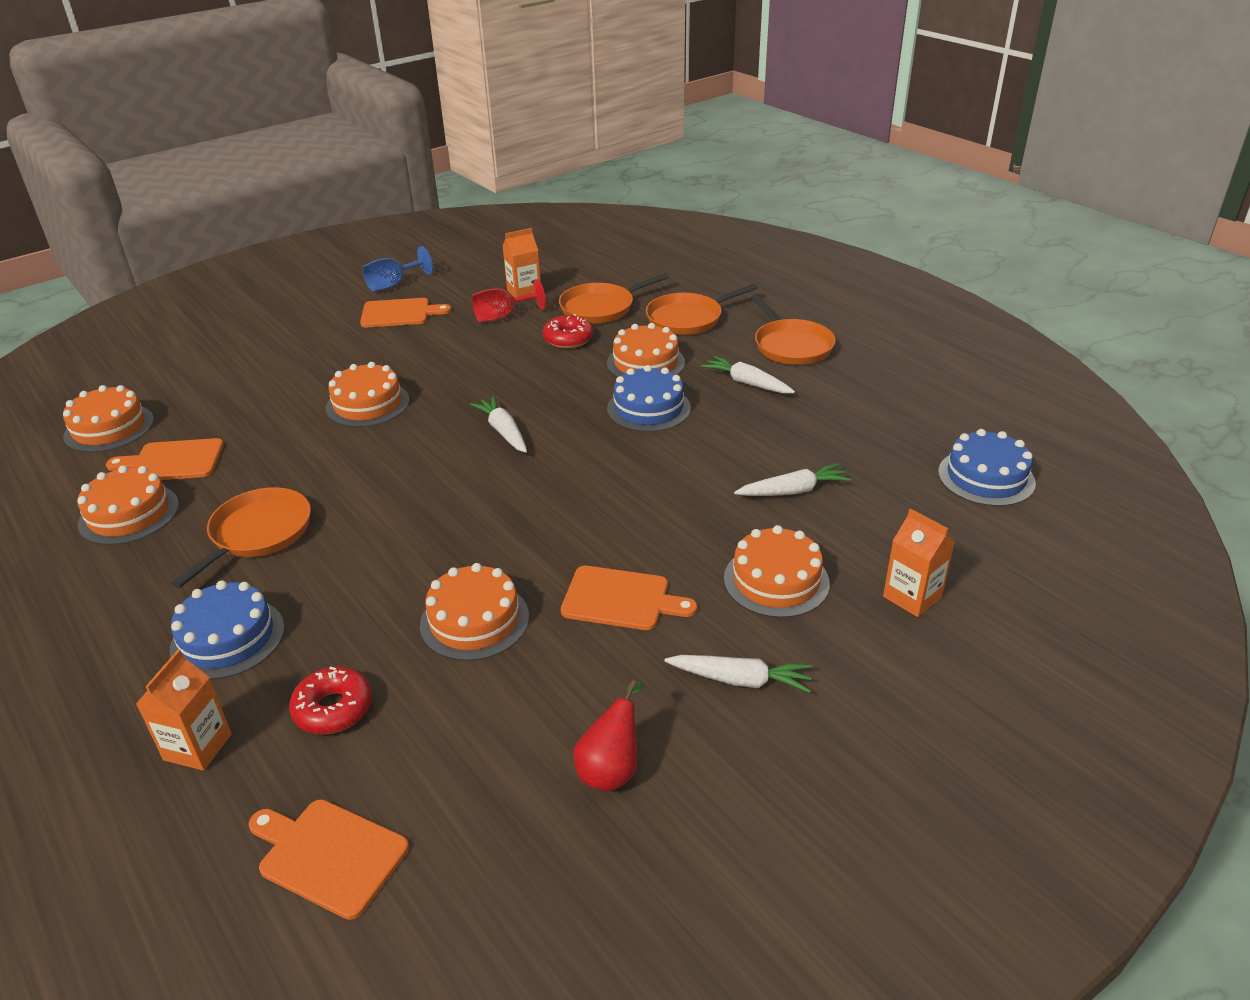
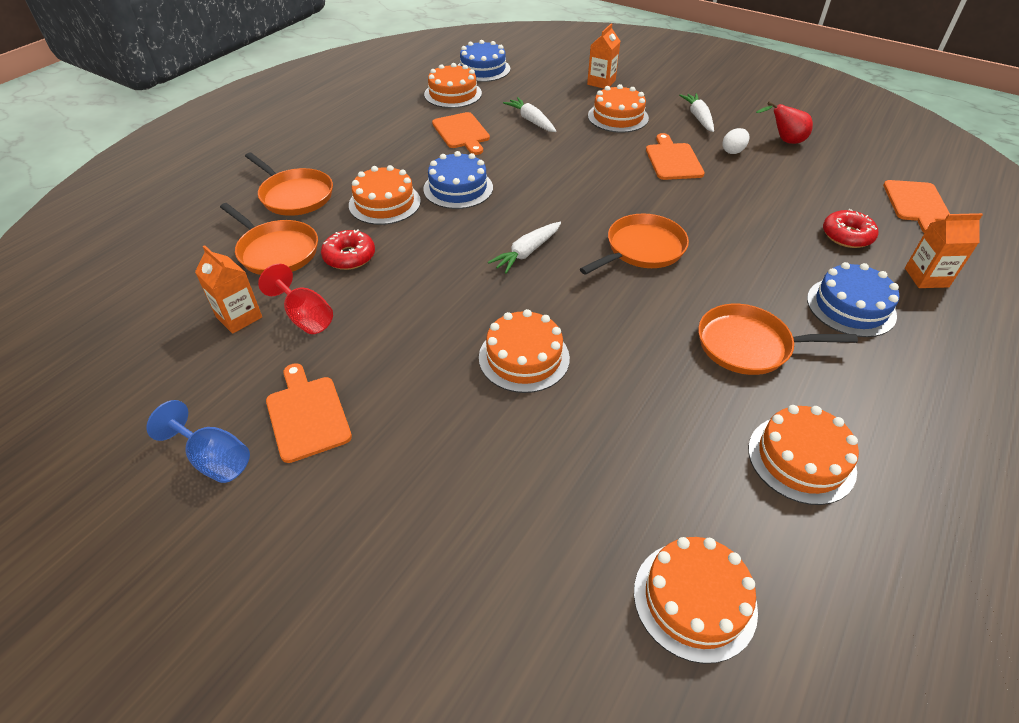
camera: 110 degrees left, 10 degrees up
orange cutting board [106,438,224,480] -> orange cutting board moved to [432,112,490,155]
orange cake [420,563,529,661] -> orange cake moved to [424,63,482,108]
white carrot [701,356,795,394] -> none
orange pan [751,294,836,365] -> orange pan moved to [580,214,689,275]
none -> white egg [722,128,749,154]

